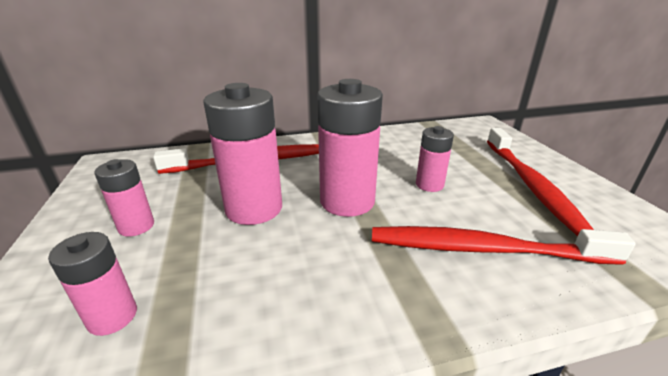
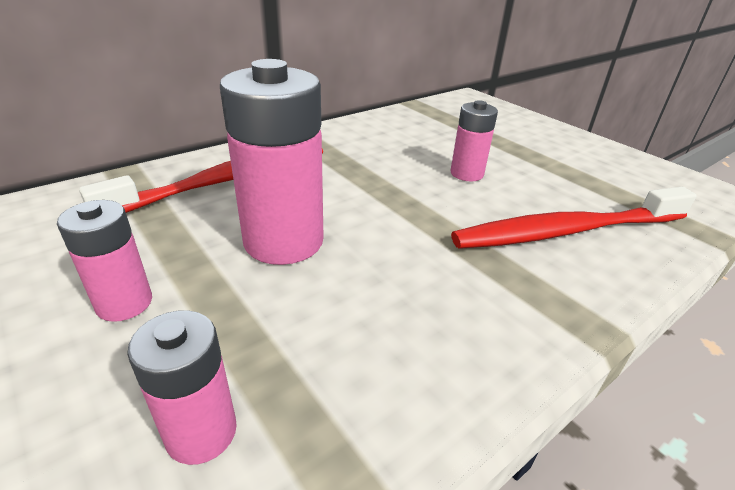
camera: 25 degrees left, 5 degrees up
pink battery [317,79,383,217] -> none
red toothbrush [487,128,594,236] -> none

